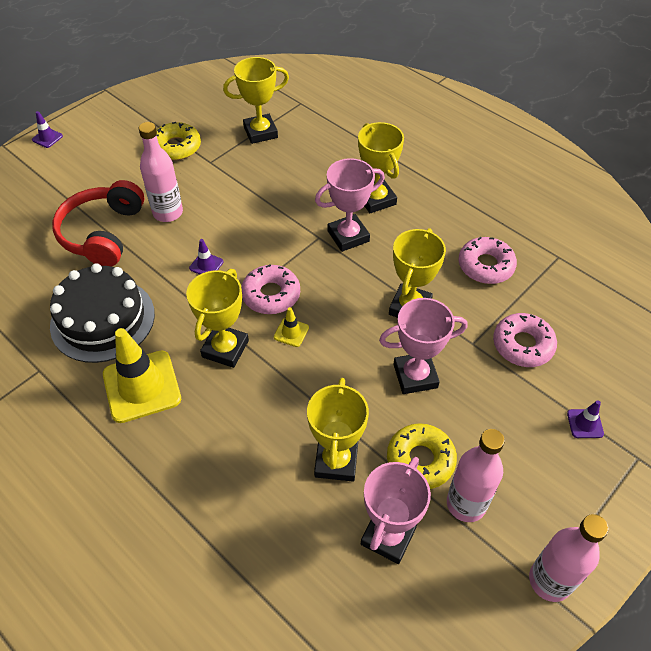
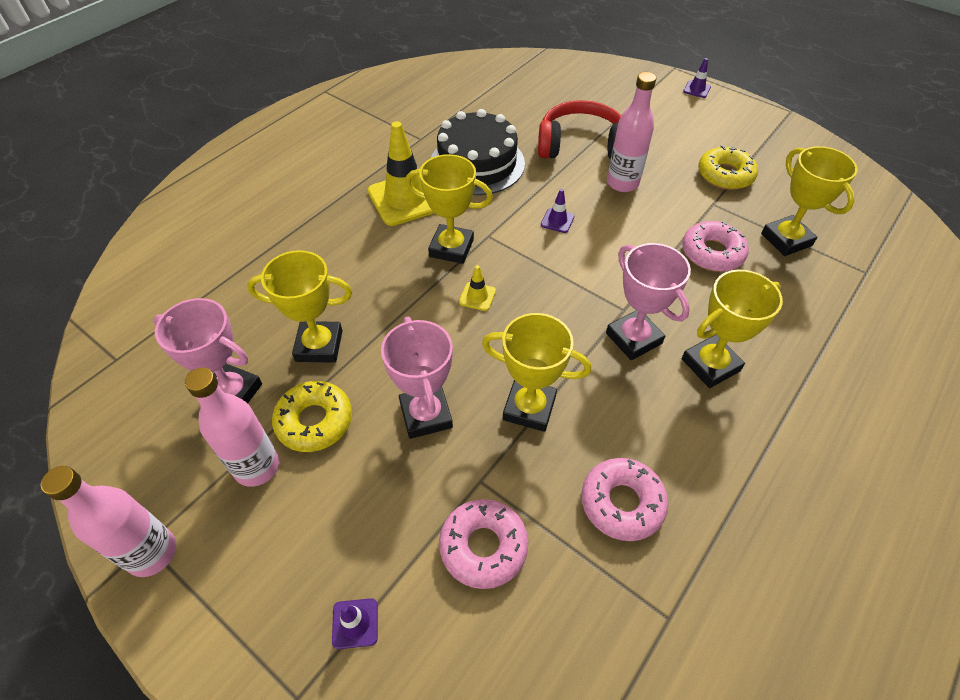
camera: 85 degrees right, 0 degrees up
pink donut [241,265,300,314] -> pink donut moved to [682,221,749,272]

